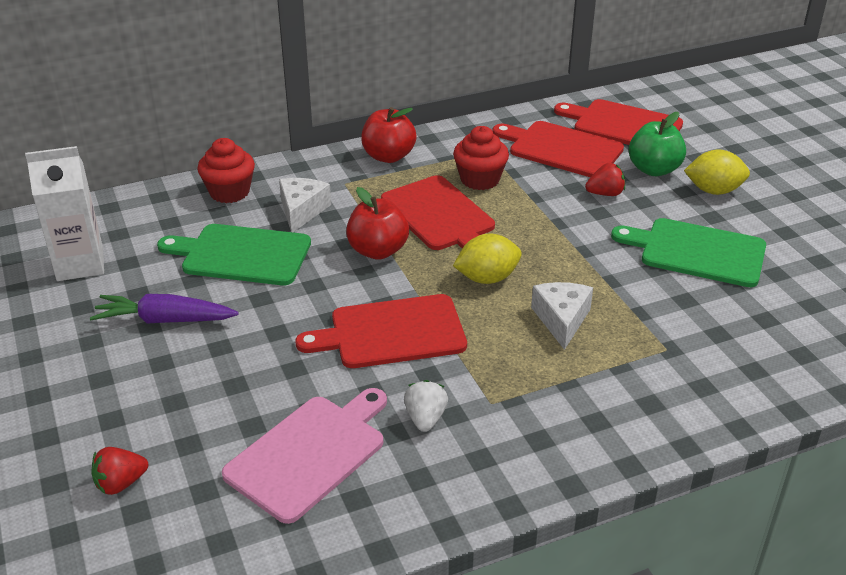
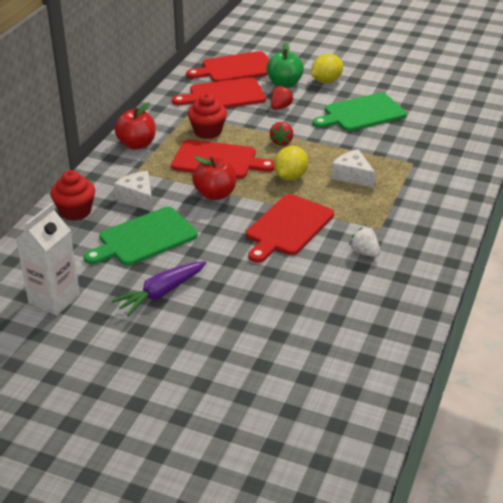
camera: 45 degrees left, 0 degrees up
red strawberry [91,447,148,495] -> red strawberry moved to [270,122,293,146]
pink cutting board [222,388,387,524] -> none

